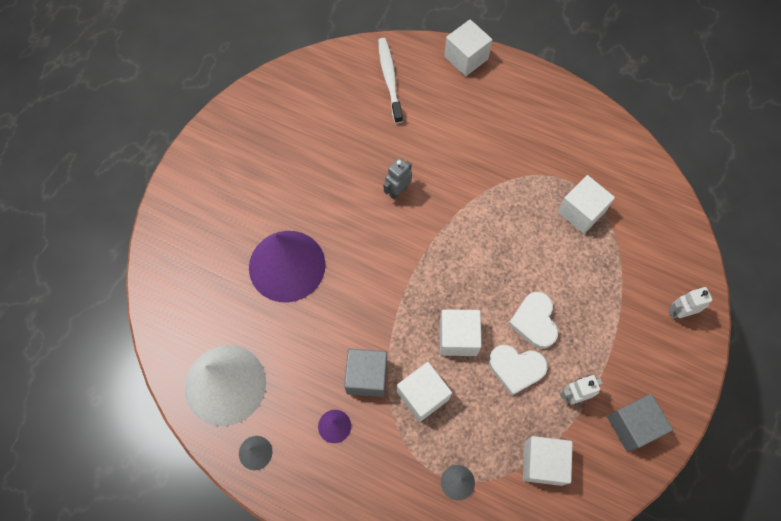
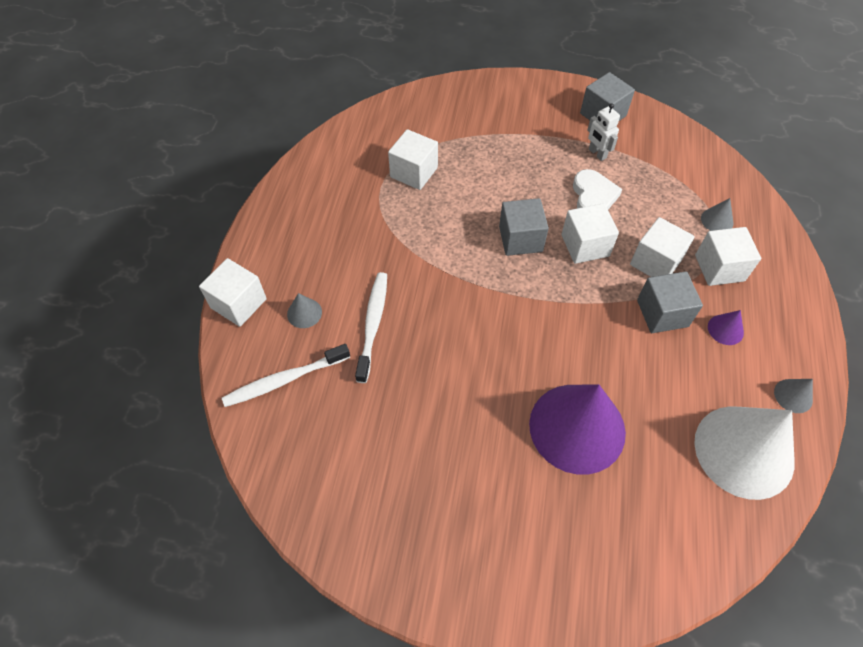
camera: 105 degrees left, 10 degrees down
grey robot [384,158,412,199] -> none
white heart [508,292,558,349] -> none
white cube [523,436,573,486] -> white cube moved to [695,227,761,286]
white robot [669,287,712,319] -> none
none -> grey cone [287,293,322,328]
none -> white toothbrush [355,272,387,383]
none -> grey cube [499,198,549,256]

